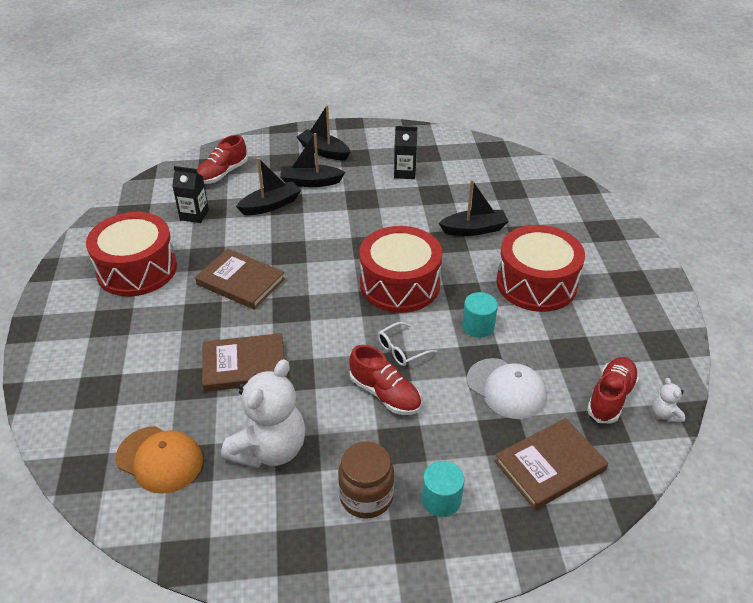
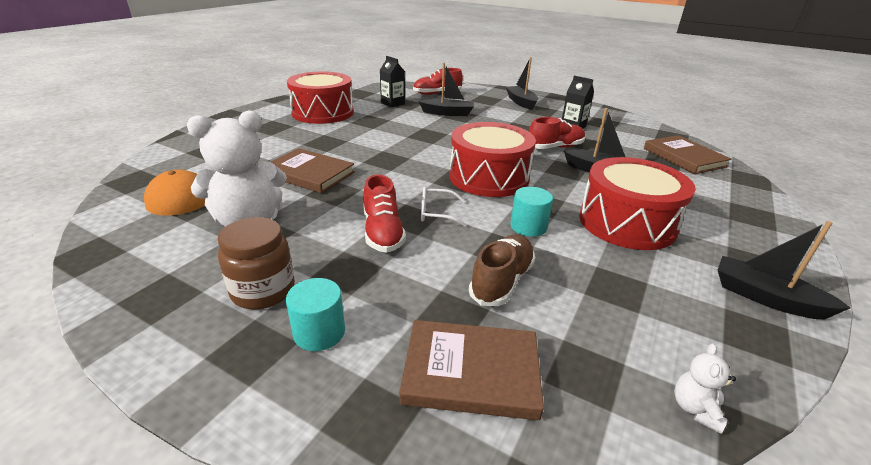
camera: 35 degrees right, 10 degrees down
brown book [195,249,285,309] -> brown book moved to [644,135,732,174]
black boat [280,133,345,187] -> black boat moved to [718,221,851,320]
white cap [467,358,546,419] -> brown shoe [469,234,536,306]
red shoe [587,357,639,423] -> red shoe moved to [529,117,586,149]

